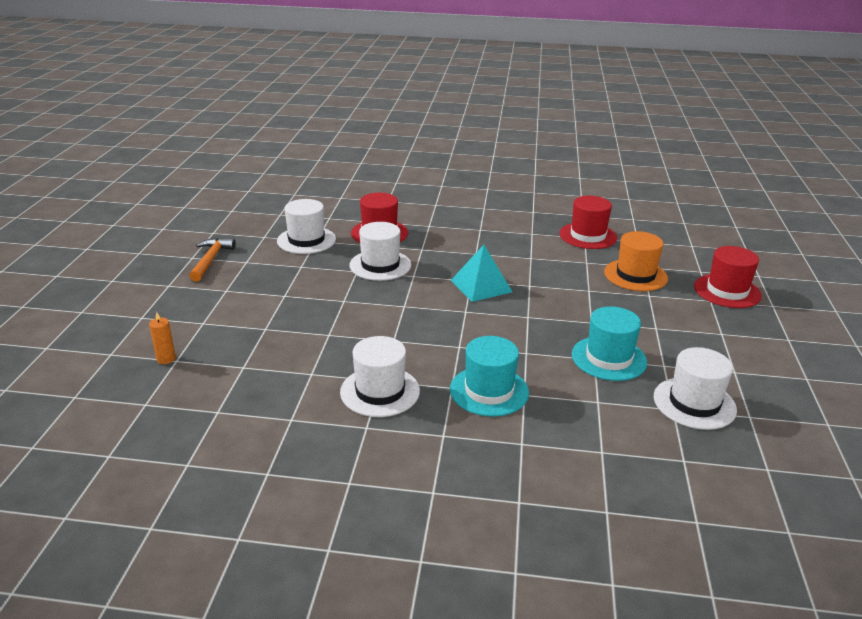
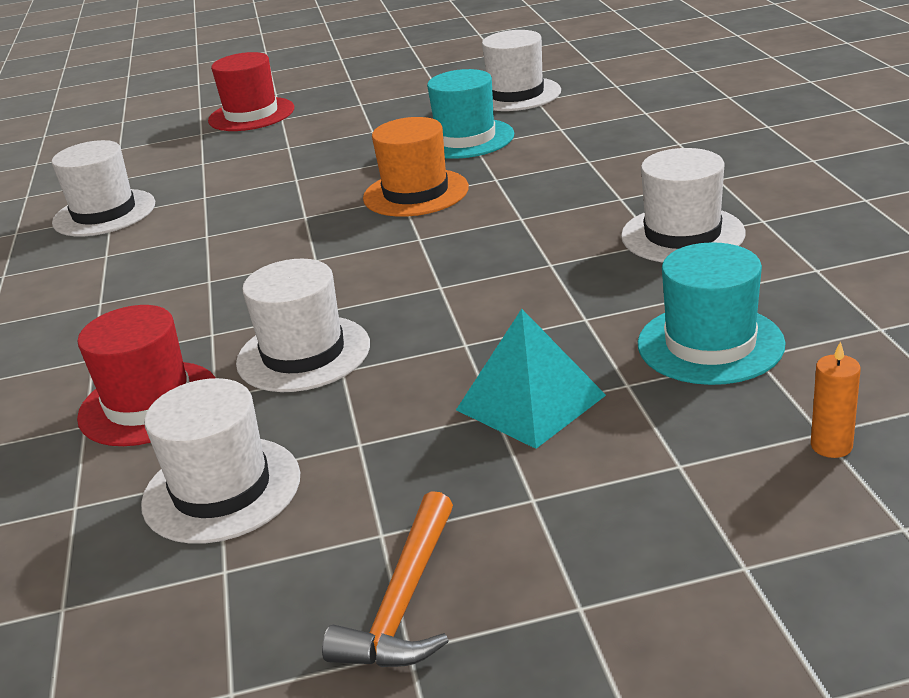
camera: 105 degrees left, 0 degrees up
orange hammer [189,238,236,282] -> orange hammer turned 60 degrees counterclockwise [322,491,453,667]
turquoise hat [450,336,529,417] -> turquoise hat moved to [638,242,786,385]
turquoise pyramid [451,245,512,302] -> turquoise pyramid moved to [456,309,606,449]
red hat [560,196,617,249] -> white hat [52,140,155,236]
orange hat [604,231,668,291] -> orange hat moved to [363,117,469,217]

